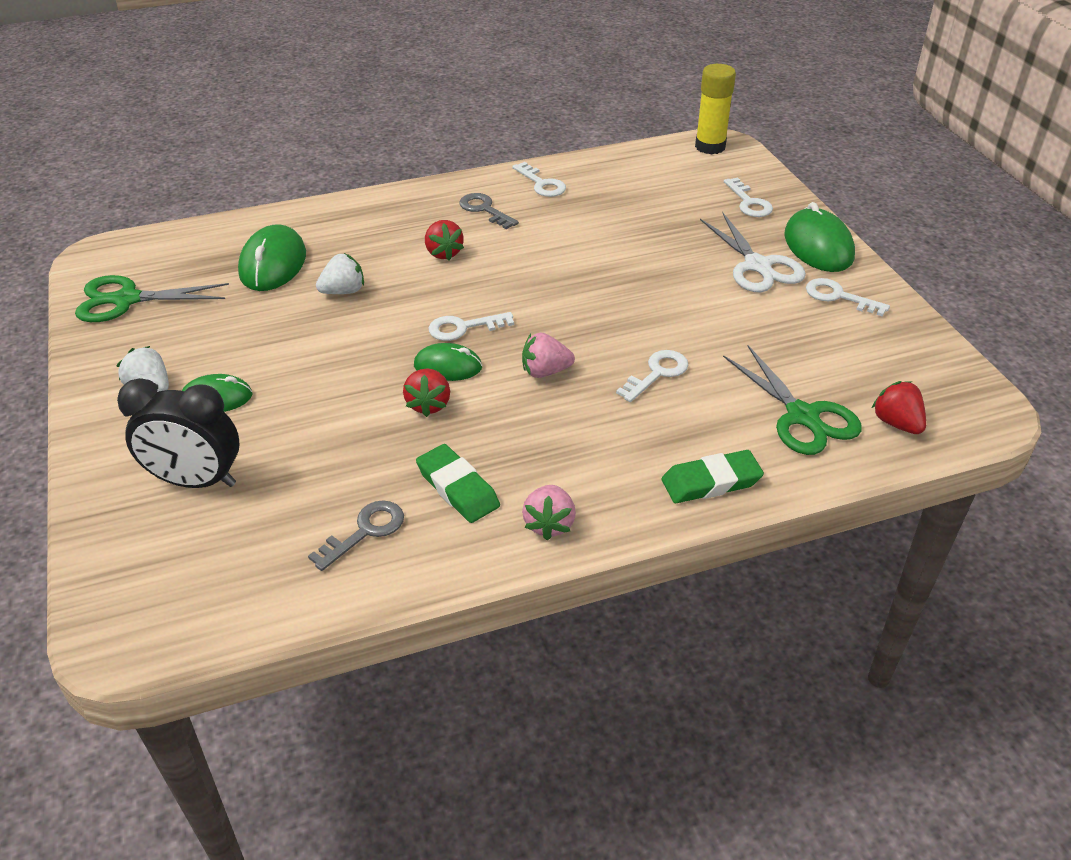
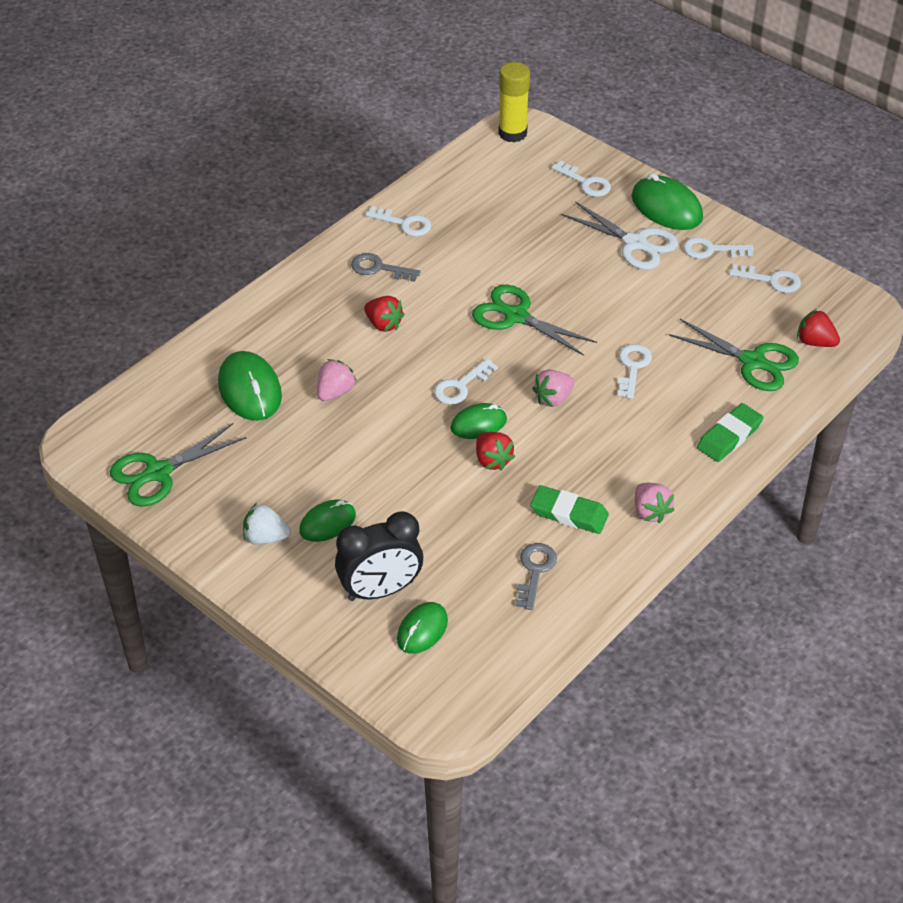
camera: 30 degrees left, 5 degrees up
white strawberry [316,253,364,294] -> pink strawberry [317,359,356,401]
none -> green mouse [397,602,448,654]
none -> green scissors [472,285,597,356]
none -> white key [729,264,801,293]

